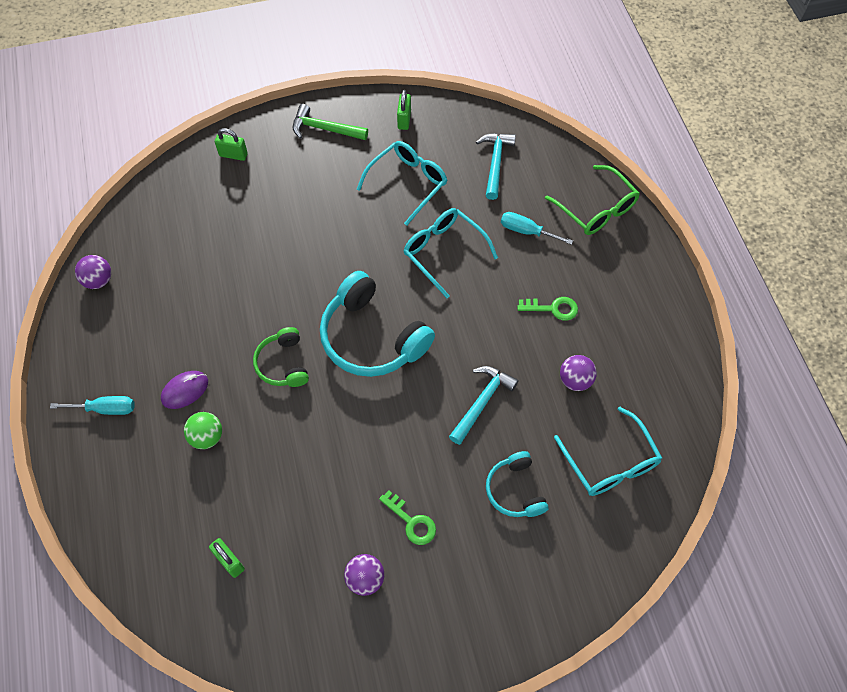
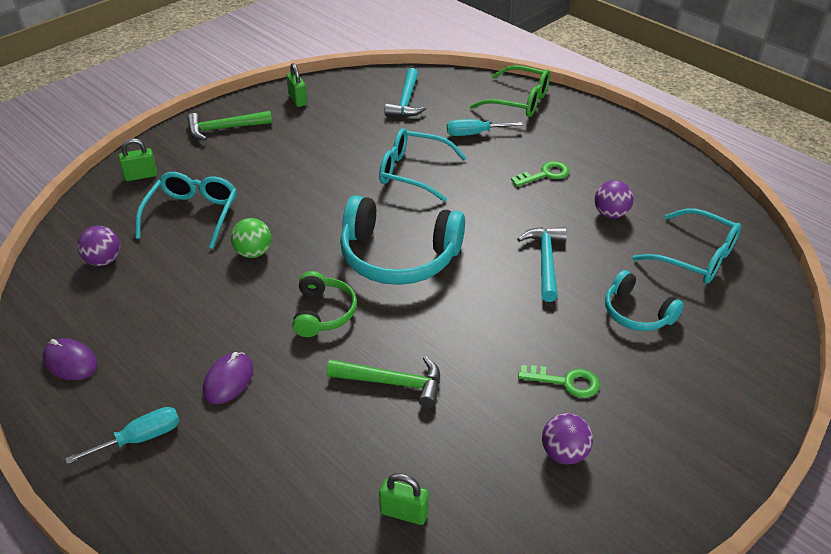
camera: 30 degrees left, 20 degrees down
purple ball [75,255,111,289] -> purple ball moved to [77,226,120,266]
green ball [184,412,222,449] -> green ball moved to [231,218,271,258]
green headphones [253,327,309,387] -> green headphones turned 135 degrees counterclockwise [292,271,357,337]
turquoise glasses [357,141,447,226] -> turquoise glasses moved to [135,172,237,249]
turquoise hammer [476,133,516,200] -> turquoise hammer turned 150 degrees counterclockwise [384,68,427,117]
none -> purple mouse [43,338,97,380]
none -> green hammer [326,356,440,408]

